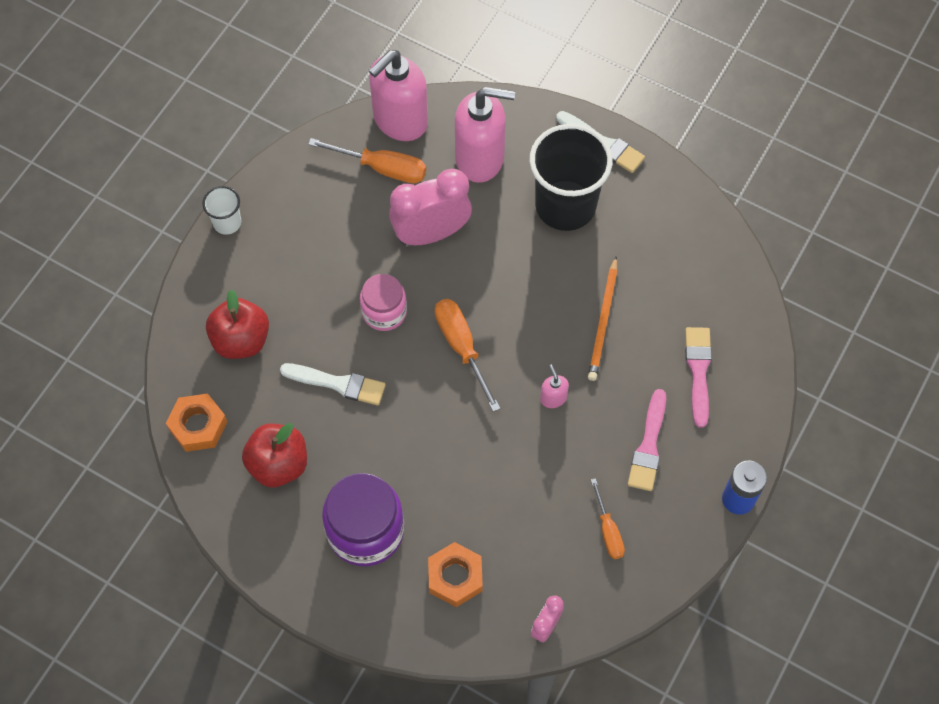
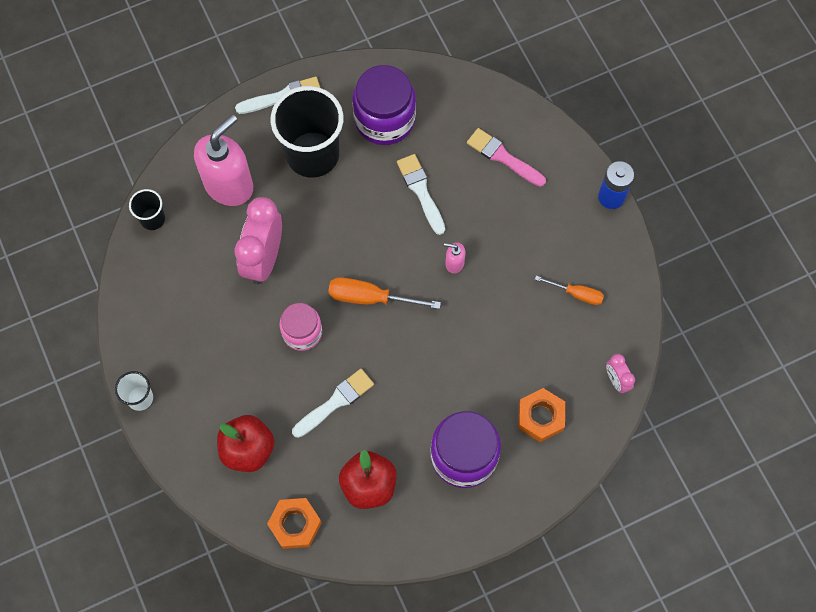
camera: 55 degrees left, 5 degrees up
orange screwdriver [308,138,426,183] -> none
pink soap dispenser [369,50,428,141] -> black cup [129,189,165,230]
orange pencil [588,257,618,381] -> white brush [397,154,445,235]
pink brush [628,389,666,491] -> none
none -> purple jar [352,65,416,145]

